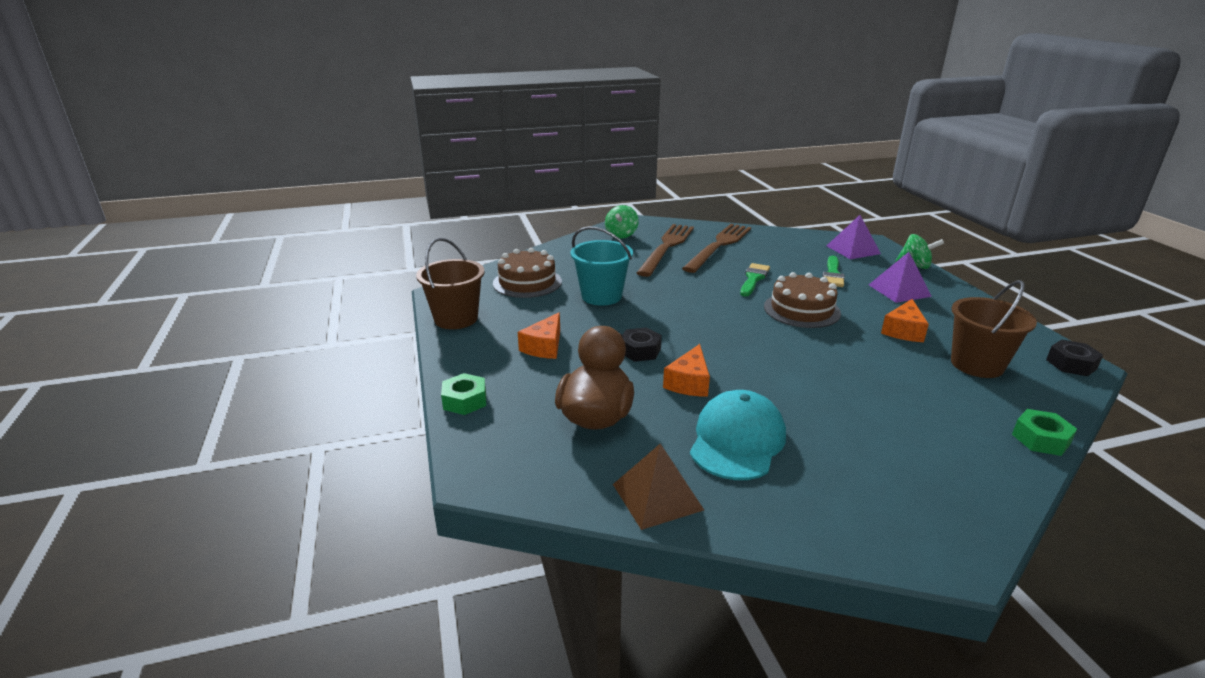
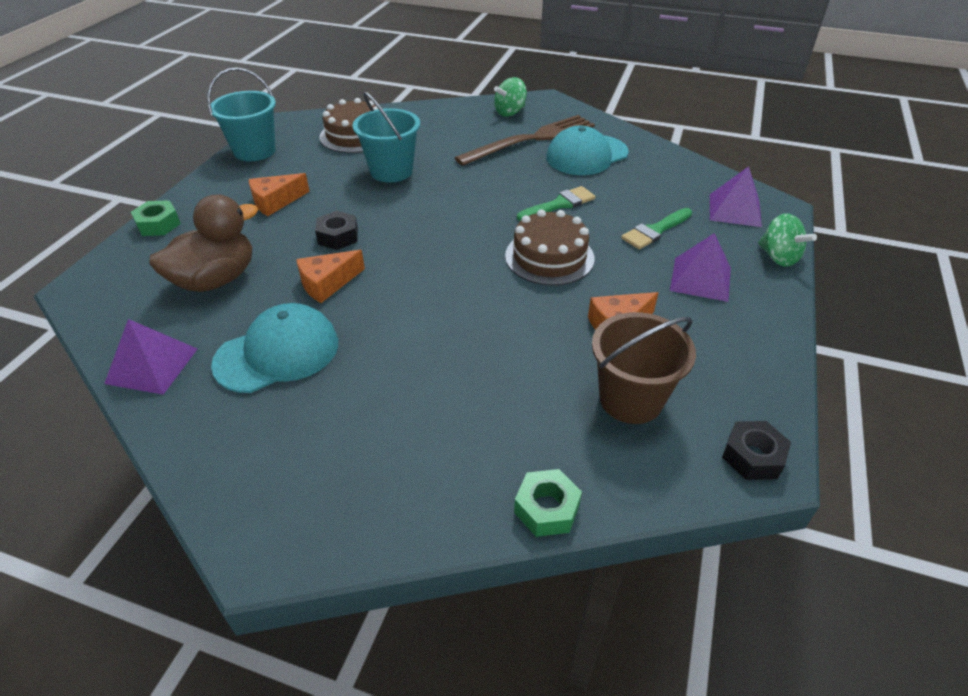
camera: 35 degrees right, 15 degrees up
brown bucket [416,238,485,329] -> turquoise bucket [207,67,276,161]
brown pyramid [613,443,704,530] -> purple pyramid [104,319,197,395]
brown fork [682,224,751,273] -> turquoise cap [546,126,629,175]

